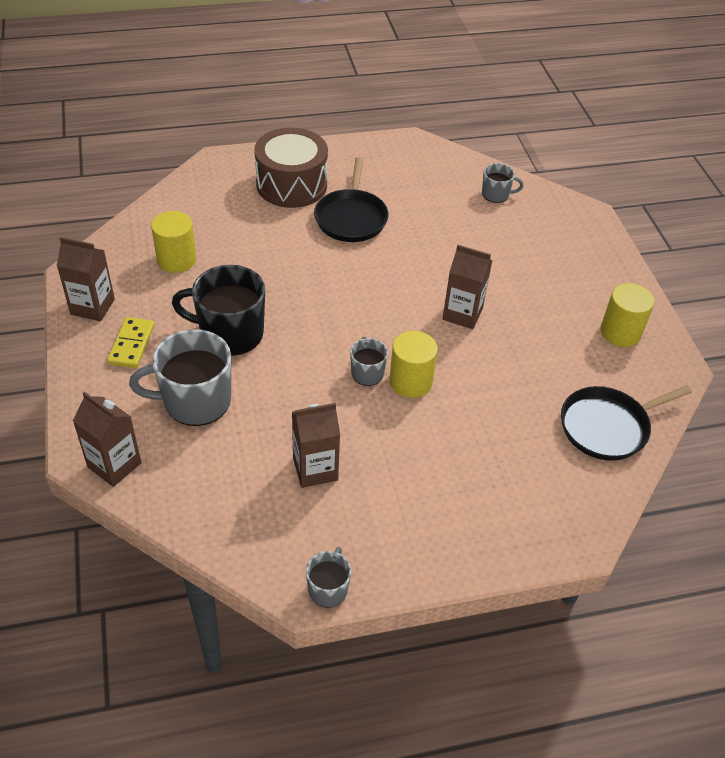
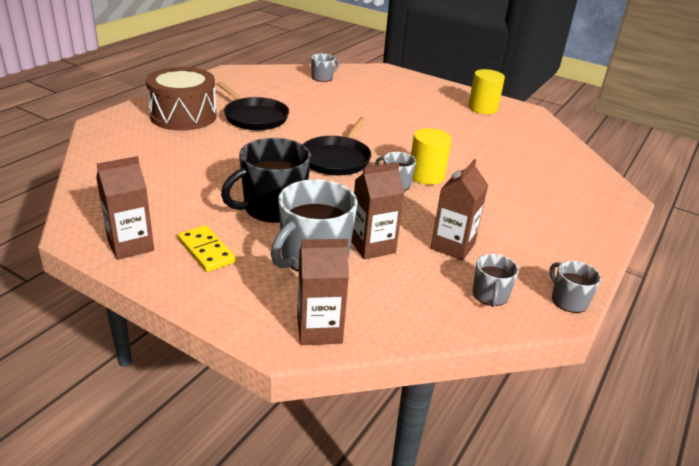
camera: 45 degrees left, 15 degrees down
yellow cylinder [151,211,197,273] -> none
brown carton [443,245,492,329] -> brown carton moved to [351,162,405,259]
black pan [561,385,692,461] -> black pan moved to [303,117,372,175]
none -> grey mug [473,254,519,307]

